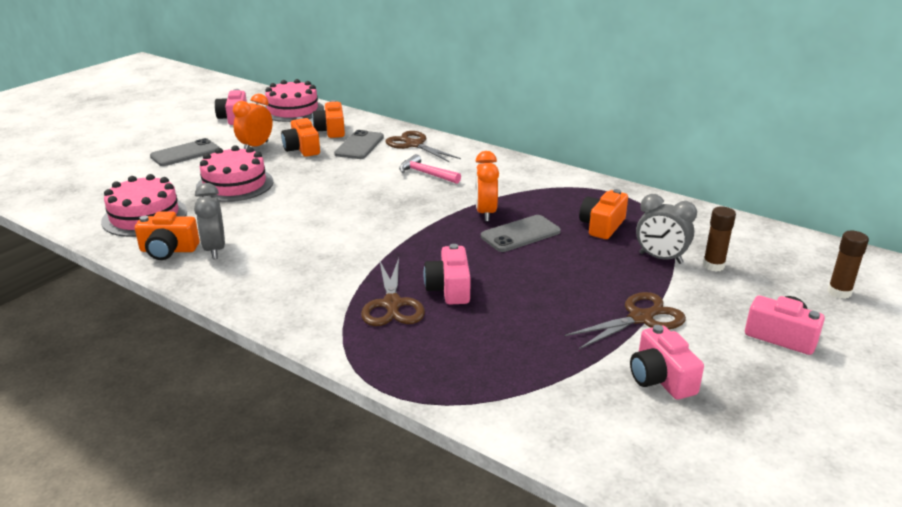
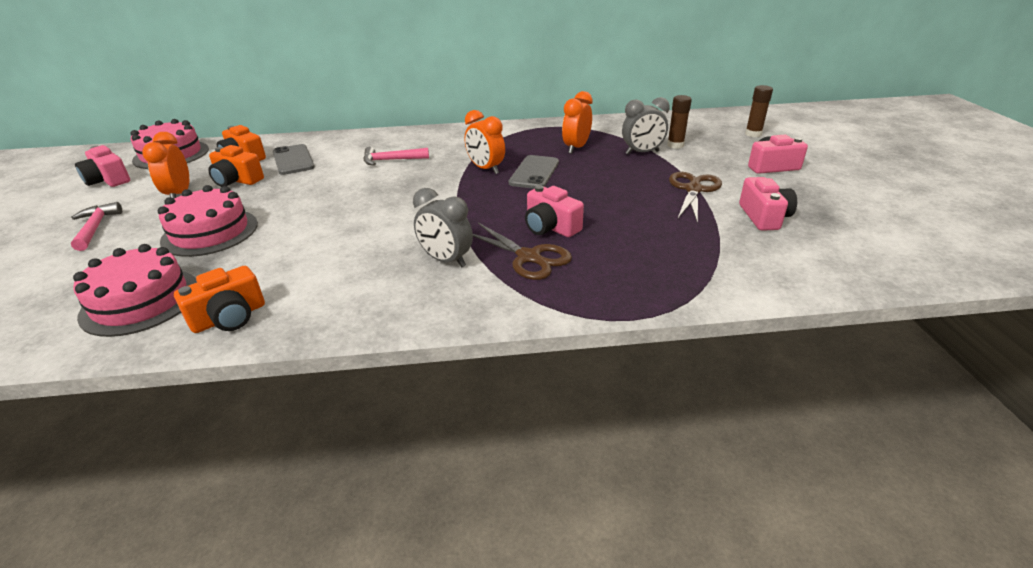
camera: 40 degrees left, 5 degrees up
grey phone [150,138,220,166] -> pink hammer [71,202,122,251]
grey clock [194,183,225,259] -> grey clock moved to [413,188,473,267]
brown scissors [386,131,461,162] -> none
orange camera [579,189,628,239] -> orange clock [562,91,593,154]
pink camera [630,325,704,400] -> pink camera turned 120 degrees counterclockwise [739,177,797,231]

